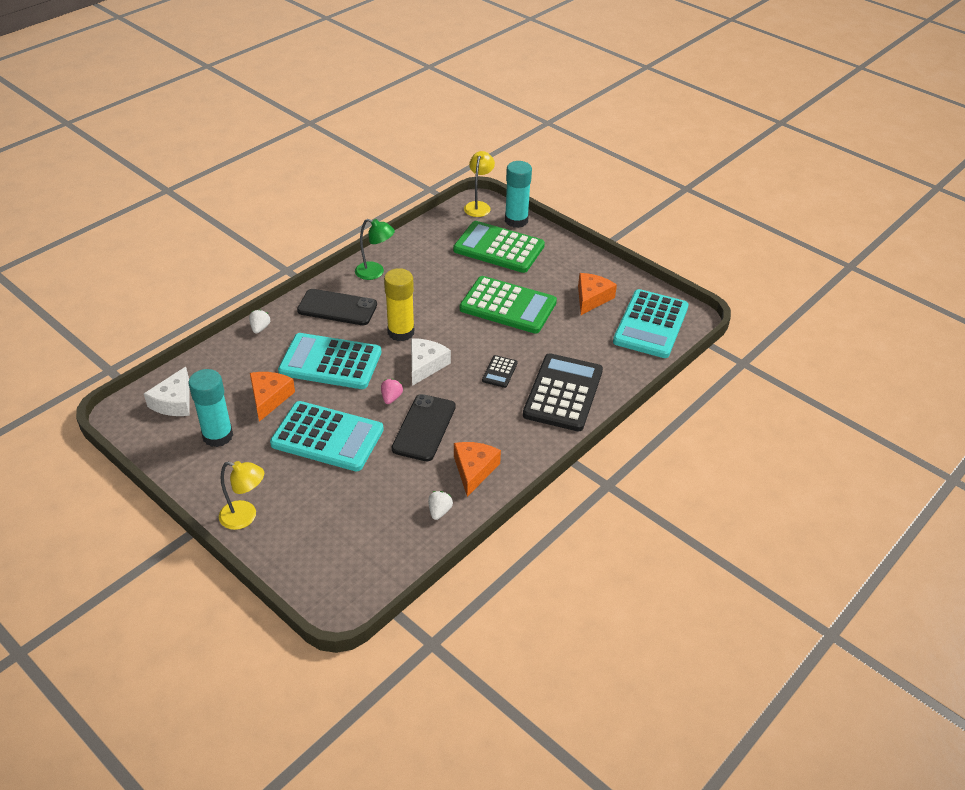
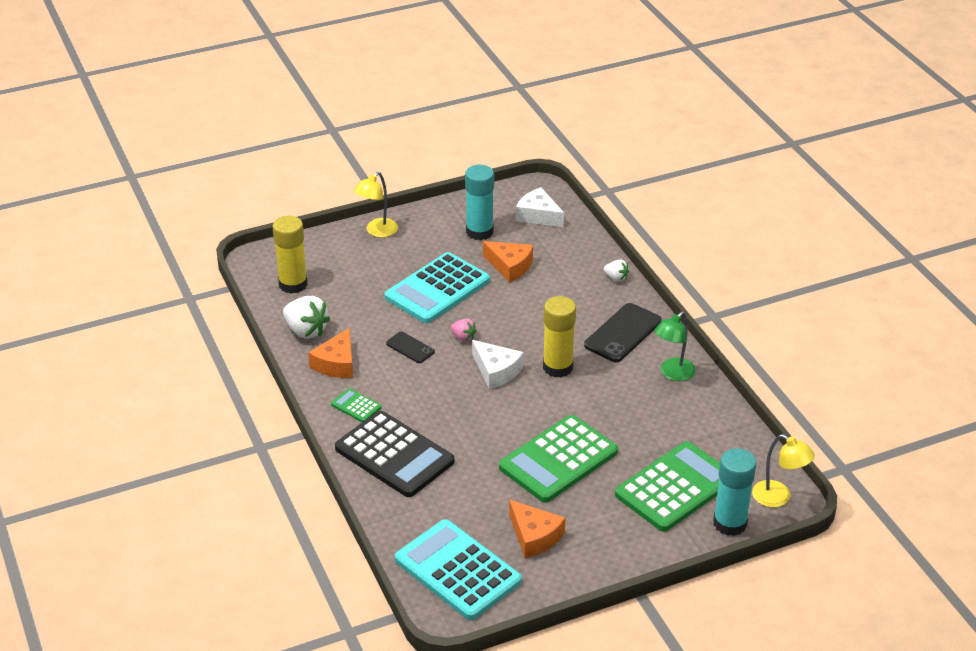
camera: 115 degrees right, 5 degrees down
turquoise calculator [278,333,381,389] -> none
black phone [391,394,456,461] -> black phone [386,332,435,363], size x0.56
white strawberry [428,491,453,520] -> white strawberry [283,296,330,339], size x1.87
orange cheese [454,442,501,497] -> orange cheese turned 75 degrees clockwise [308,328,353,378]
black calculator [482,355,518,388] -> none
none -> yellow glue stick [273,216,308,294]
none -> green calculator [331,388,382,422]

